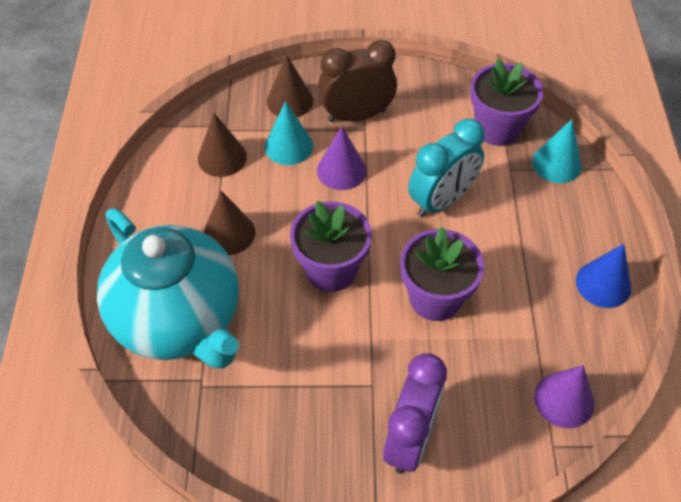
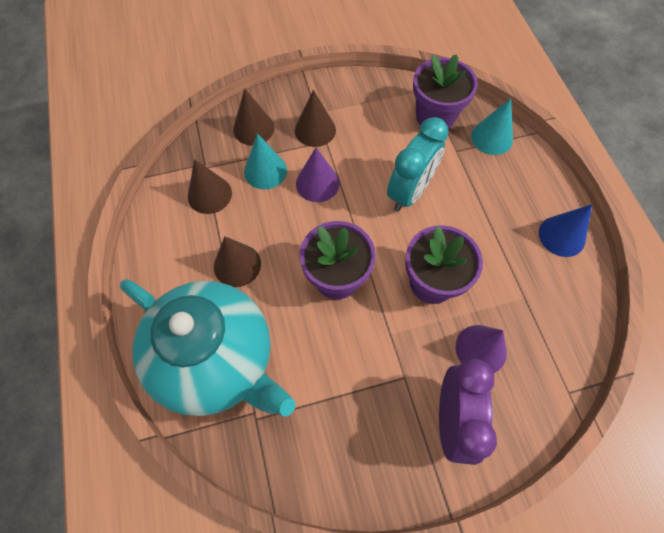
camera: 15 degrees left, 10 degrees up
brown clock [318,40,397,122] -> brown cone [295,90,336,147]
purple cone [534,365,594,428] -> purple cone moved to [456,325,507,373]

